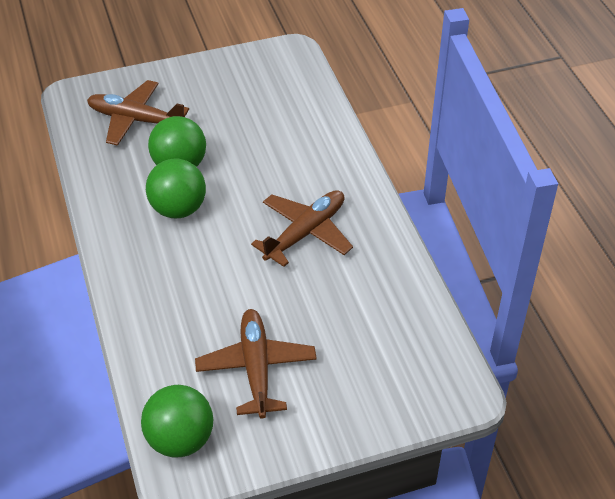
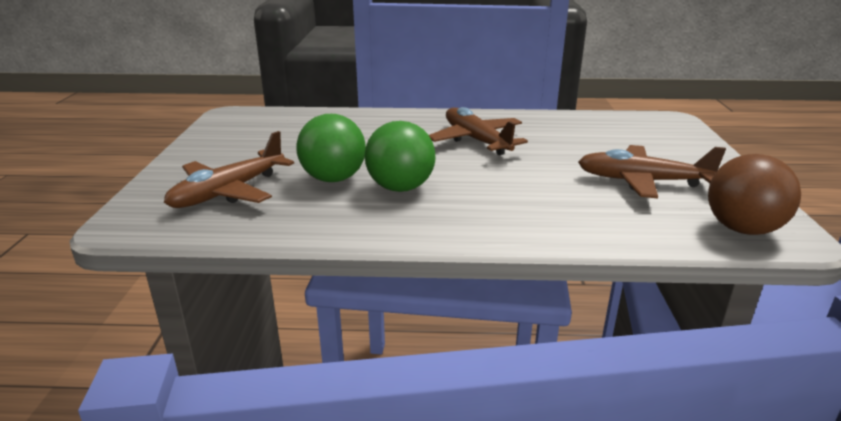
camera: 70 degrees left, 20 degrees down
green ball [141,385,213,458] -> brown ball [708,154,801,235]

